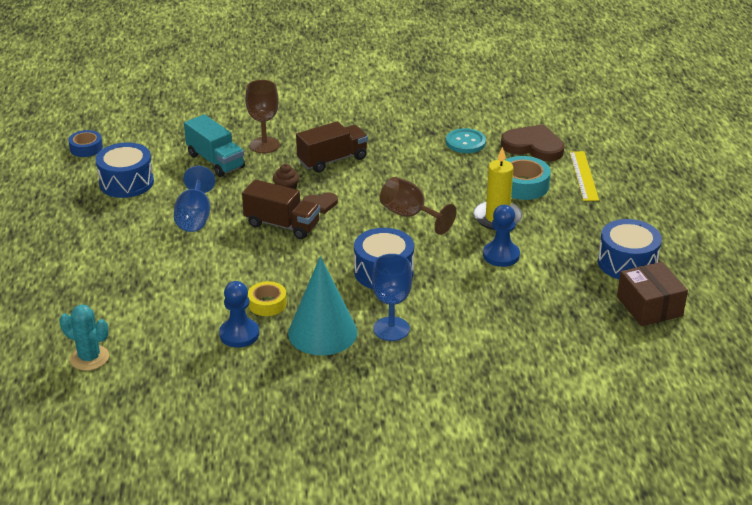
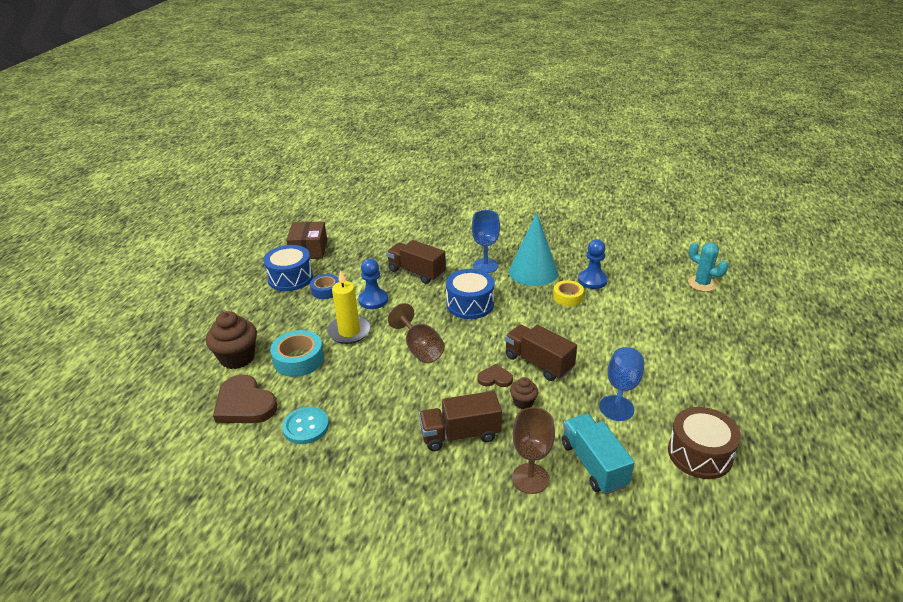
camera: 160 degrees left, 0 degrees up
blue tape [68,130,103,157] -> blue tape moved to [310,274,339,299]
blue drum [95,142,154,198] -> brown drum [668,407,741,479]
yellow ruler [569,151,599,201] -> brown cupcake [206,311,257,369]
none -> brown truck [386,240,446,284]

